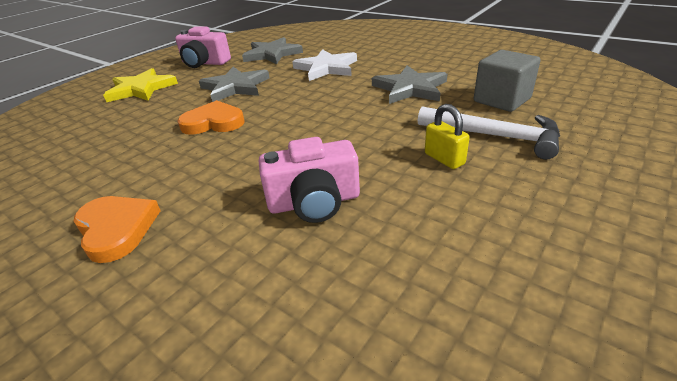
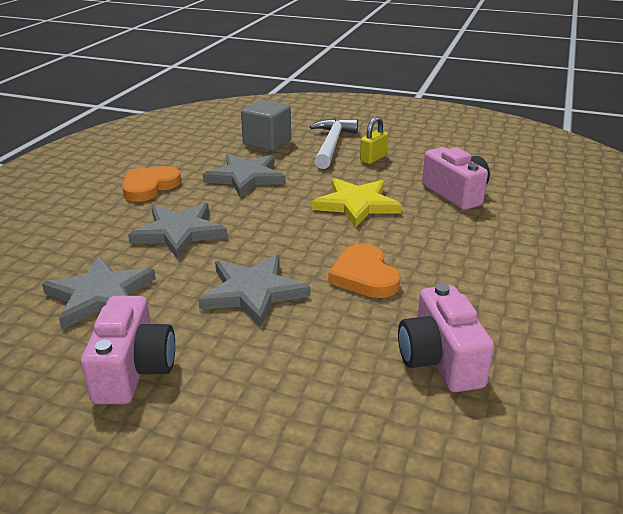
camera: 110 degrees left, 5 degrees down
orange heart [74,196,161,263] -> orange heart moved to [122,166,181,202]
yellow star [103,68,178,102] -> yellow star moved to [312,178,402,228]
white star [292,49,357,81] -> grey star [128,203,227,259]
none -> pink camera [398,283,494,392]

